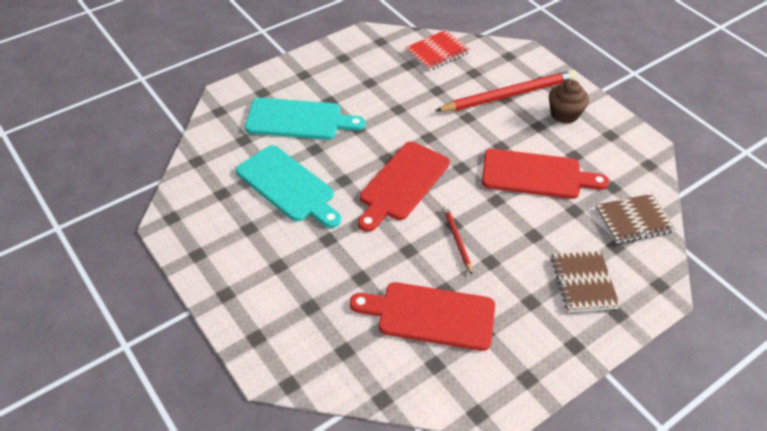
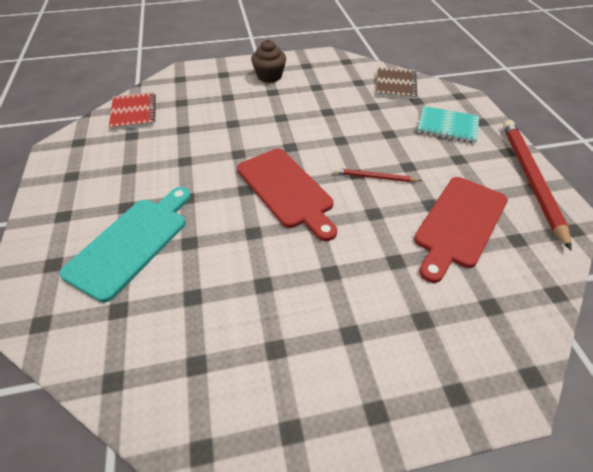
camera: 65 degrees left, 0 degrees up
turquoise cutting board [236,145,341,228] -> none
red pencil [435,70,576,112] -> red pencil moved to [503,120,572,251]
red cutting board [482,149,609,199] -> none
brown notebook [551,251,620,312] -> turquoise notebook [417,106,479,144]

